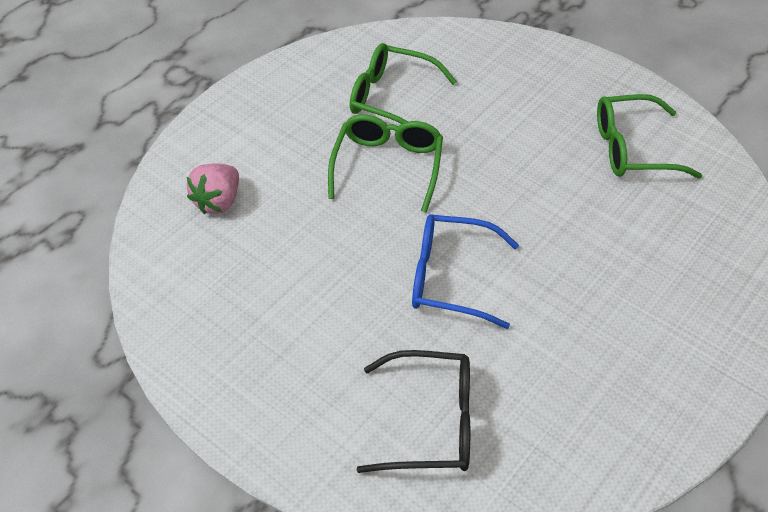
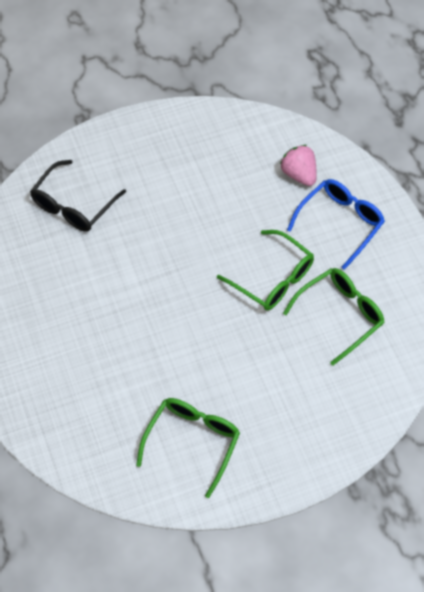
camera: 120 degrees right, 10 degrees up
blue glasses [412,214,519,329] -> blue glasses moved to [287,179,385,270]

